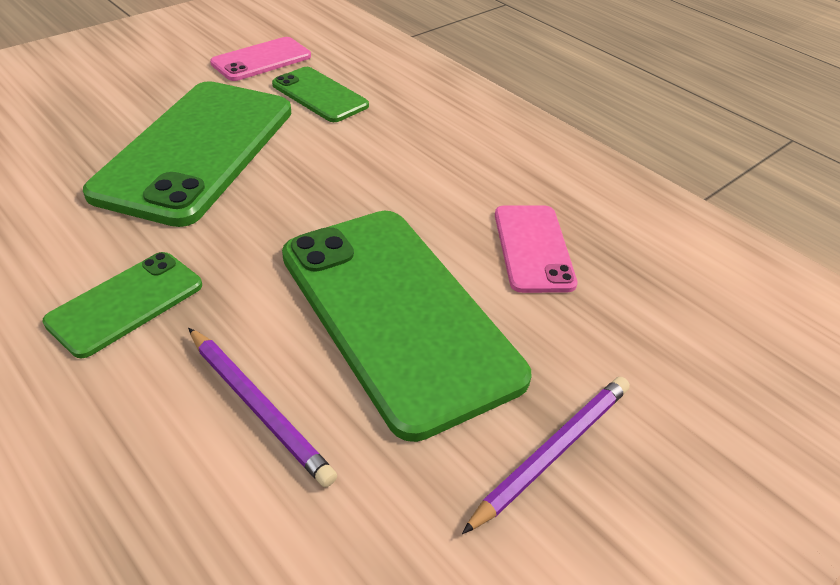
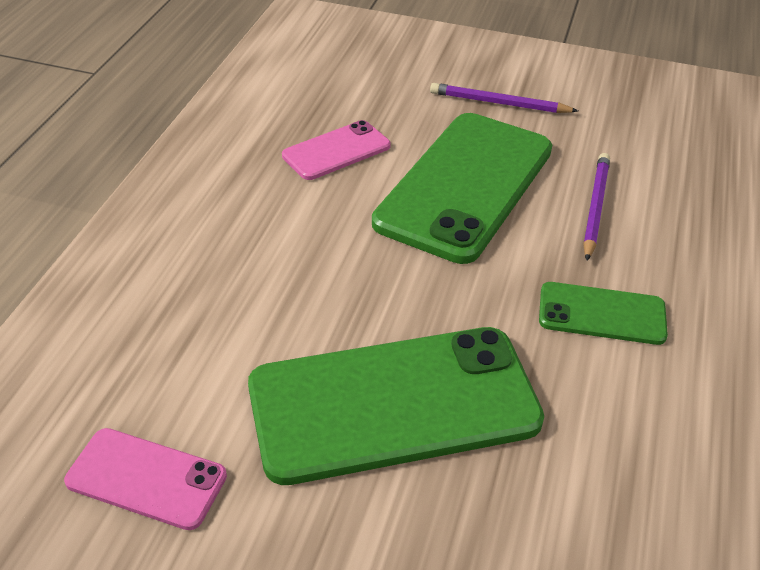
camera: 120 degrees left, 0 degrees up
green phone [272,67,369,122] -> none

